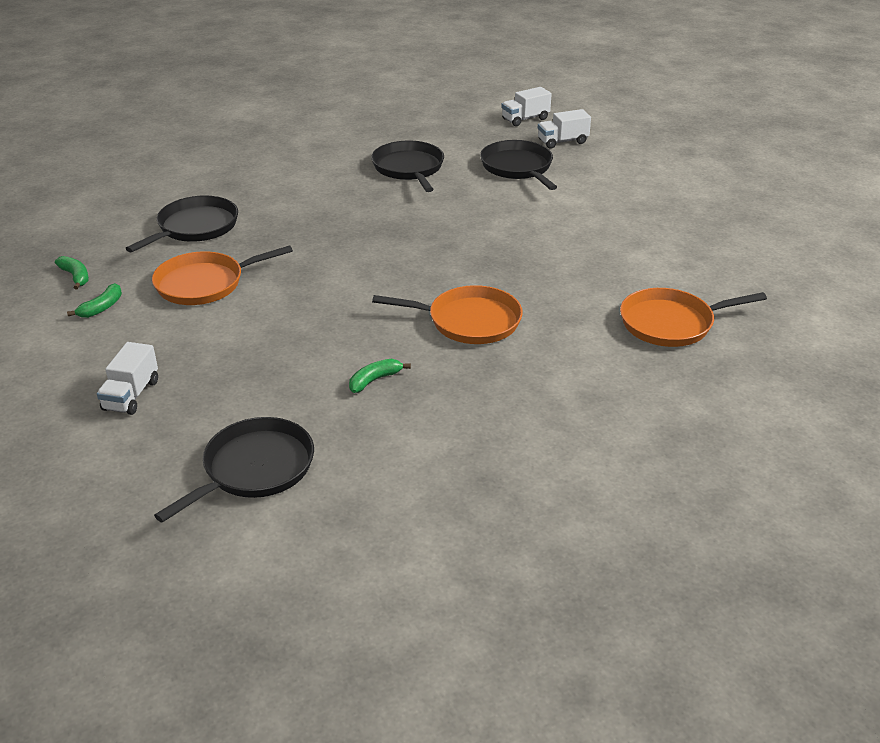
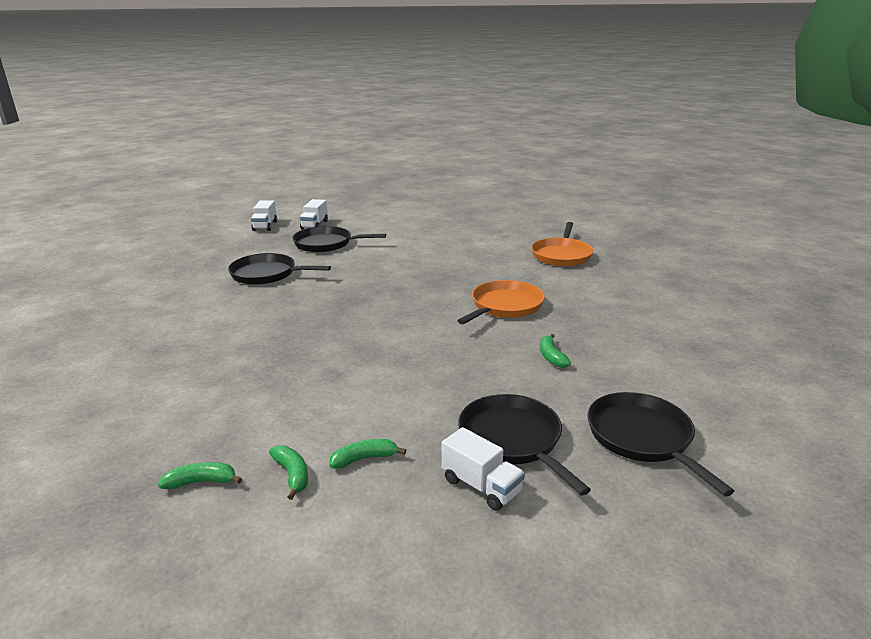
camera: 60 degrees left, 10 degrees down
black pan [125,196,238,252] -> black pan moved to [458,394,591,495]
orange pan [152,245,293,305] -> none
none -> green banana [330,439,406,469]

